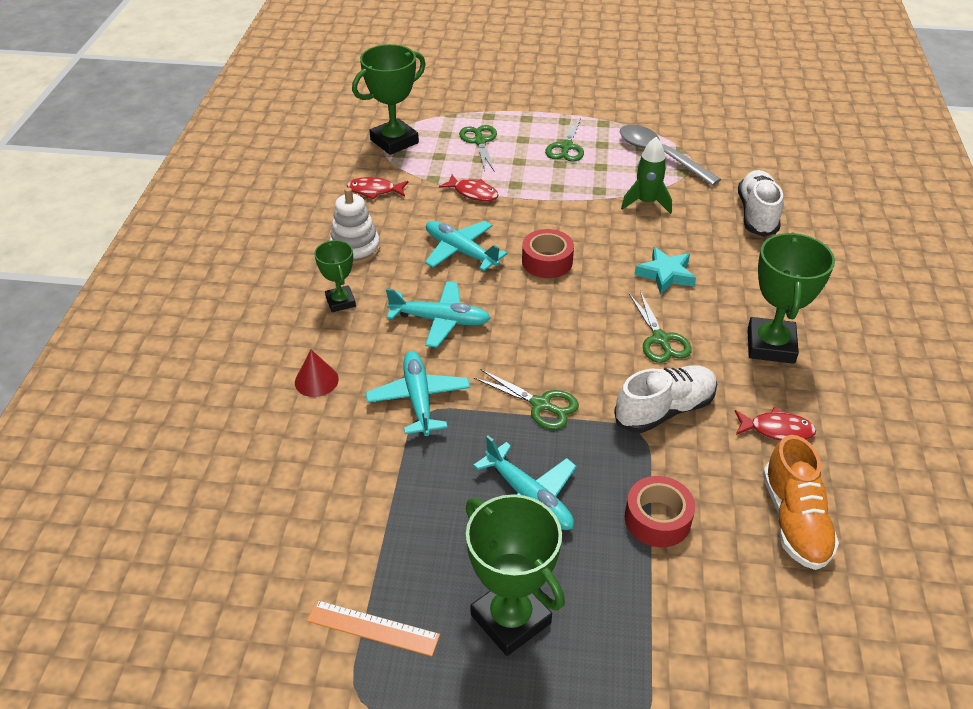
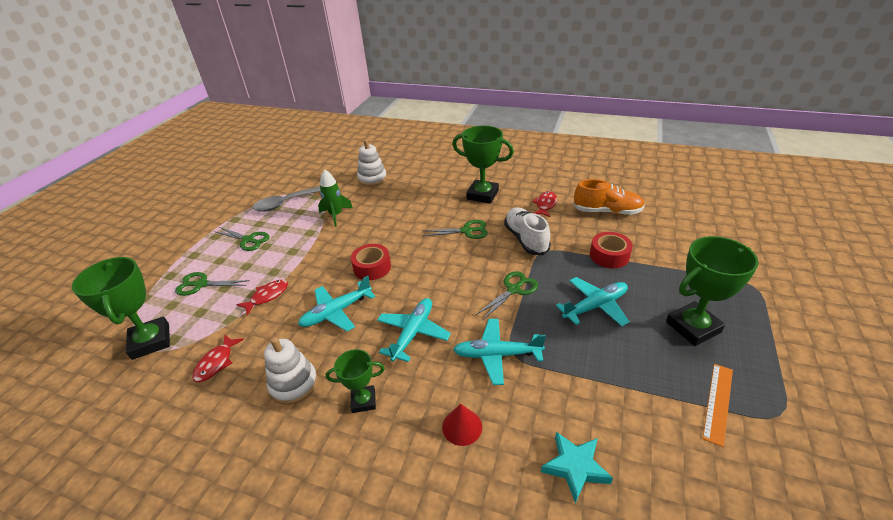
camera: 75 degrees left, 5 degrees down
turquoise star [635,247,696,294] -> turquoise star moved to [541,432,613,503]
white shoe [738,170,783,237] -> white stacking toy [357,139,387,186]

